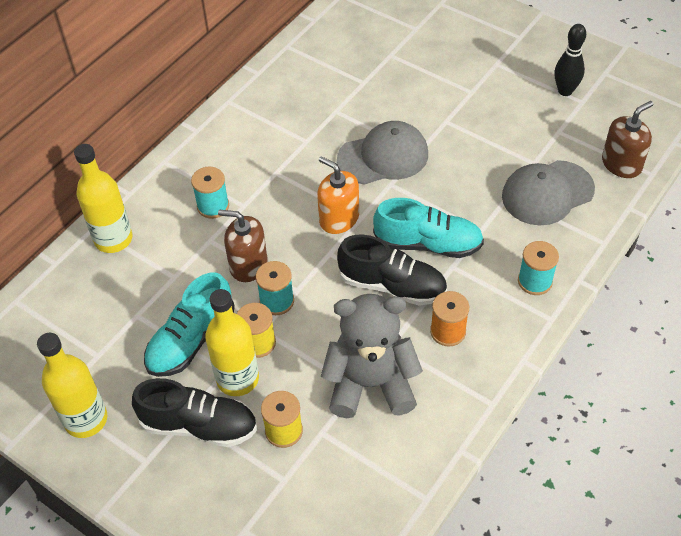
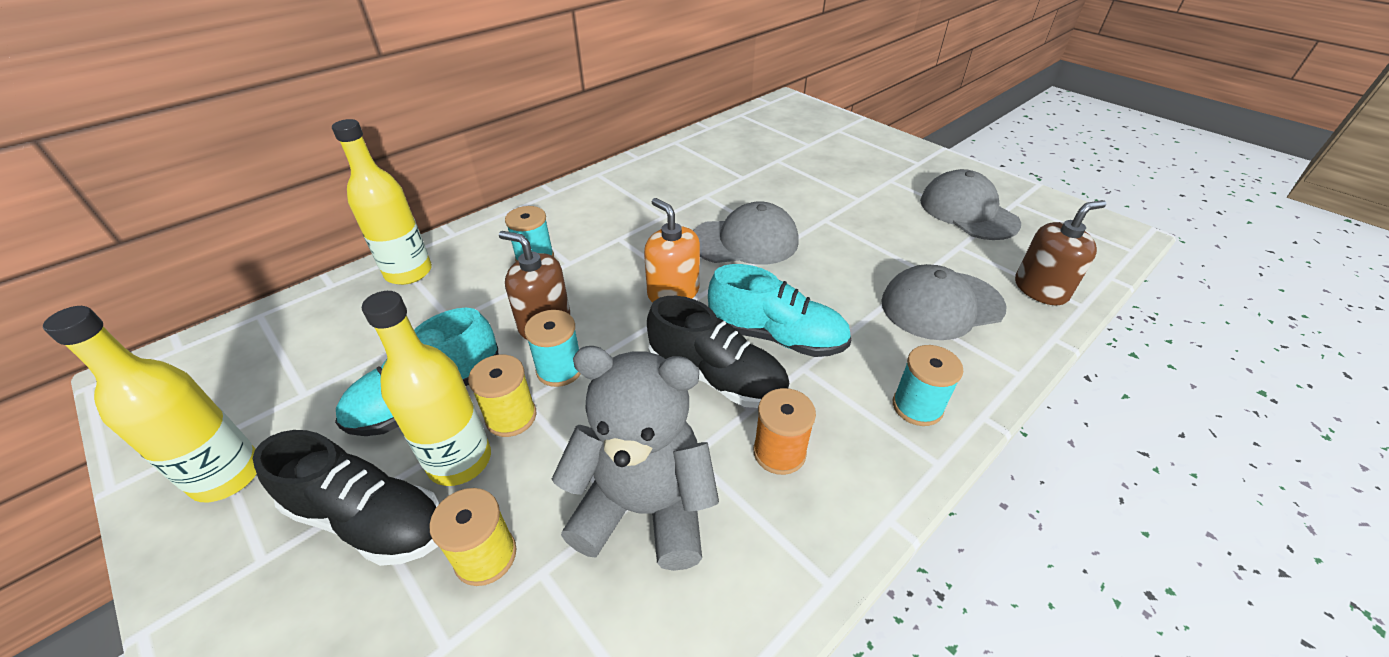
camera: 10 degrees right, 10 degrees down
black bowling pin [554,24,586,96] -> grey cap [920,169,1021,240]

